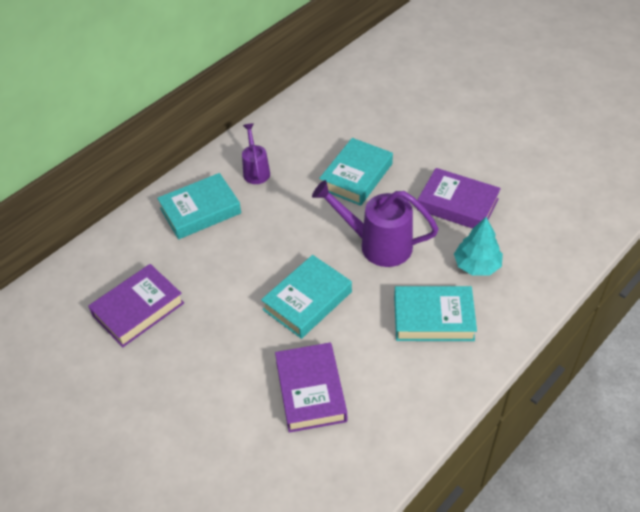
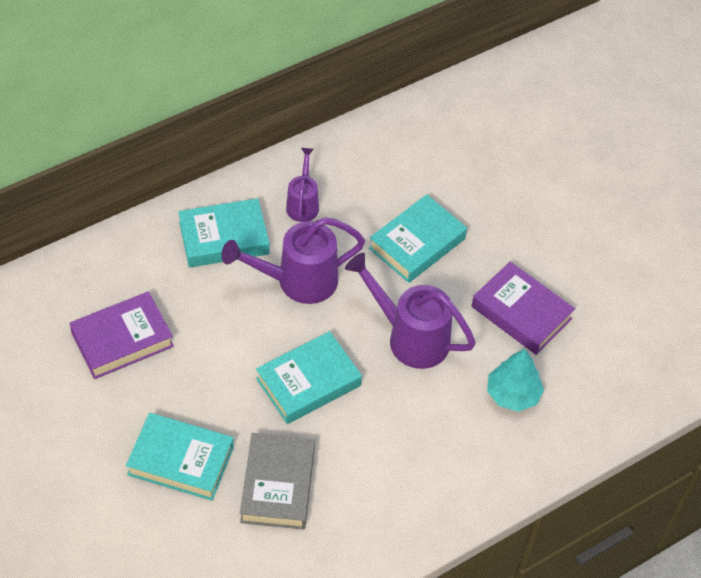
camera: 10 degrees right, 5 degrees up
purple book [275,342,347,433] -> grey book [240,433,315,530]
turquoise book [394,286,477,341] -> turquoise book moved to [126,413,234,501]
none -> purple watering can [221,217,365,304]

